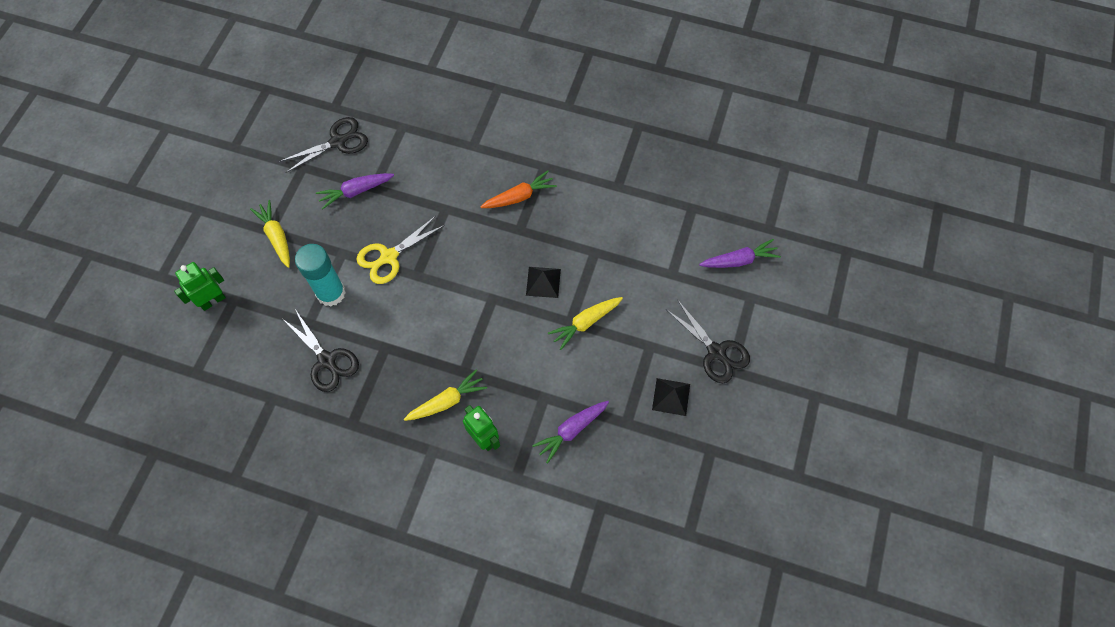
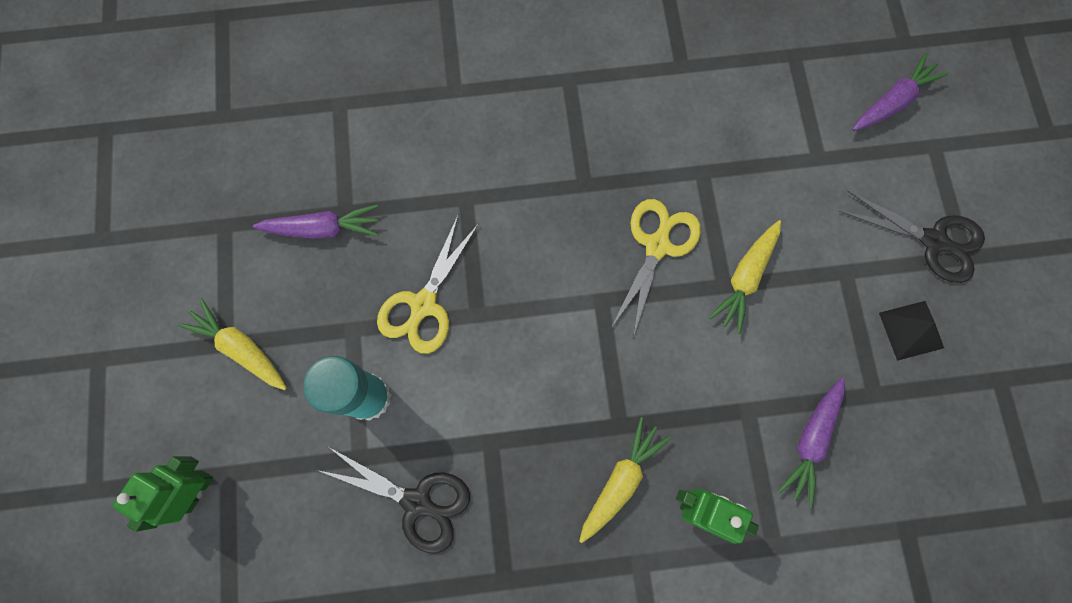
camera: 25 degrees left, 10 degrees up
black scissors [279,117,368,173] -> none
purple carrot [316,173,394,209] -> purple carrot turned 135 degrees counterclockwise [253,204,378,239]
orange carrot [480,171,557,208] -> none
black pyramid [526,267,561,298] -> yellow scissors [611,199,701,338]

